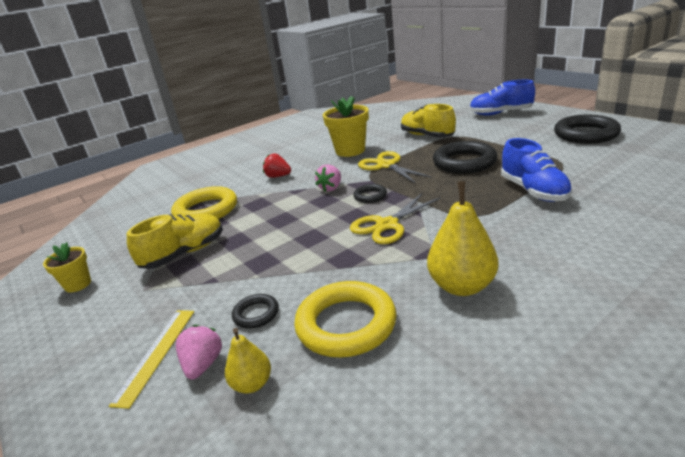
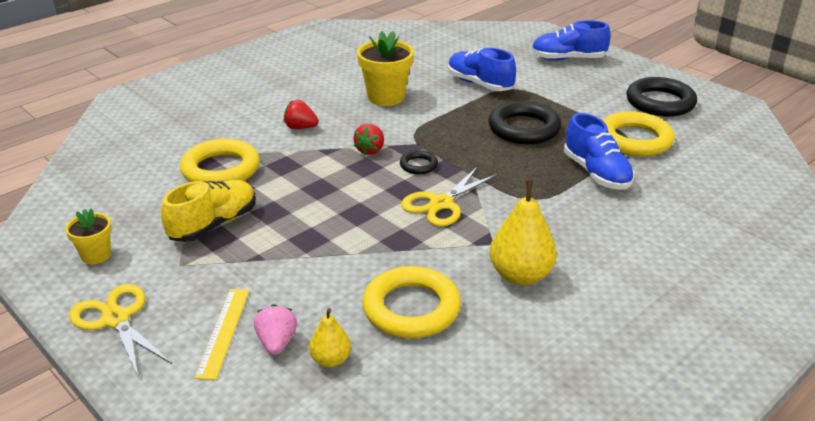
camera: 10 degrees left, 5 degrees up
black ring [232,294,279,329] -> none
pink strawberry [315,165,341,191] -> red strawberry [353,124,384,155]
yellow scissors [358,151,432,183] -> yellow scissors moved to [69,284,172,378]
yellow shoe [401,104,456,138] -> blue shoe [448,48,516,91]
none -> yellow ring [603,111,674,156]

